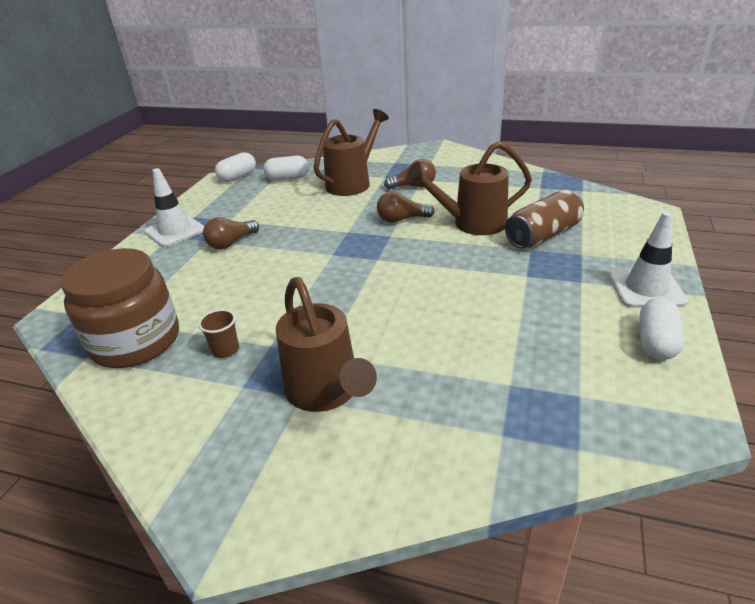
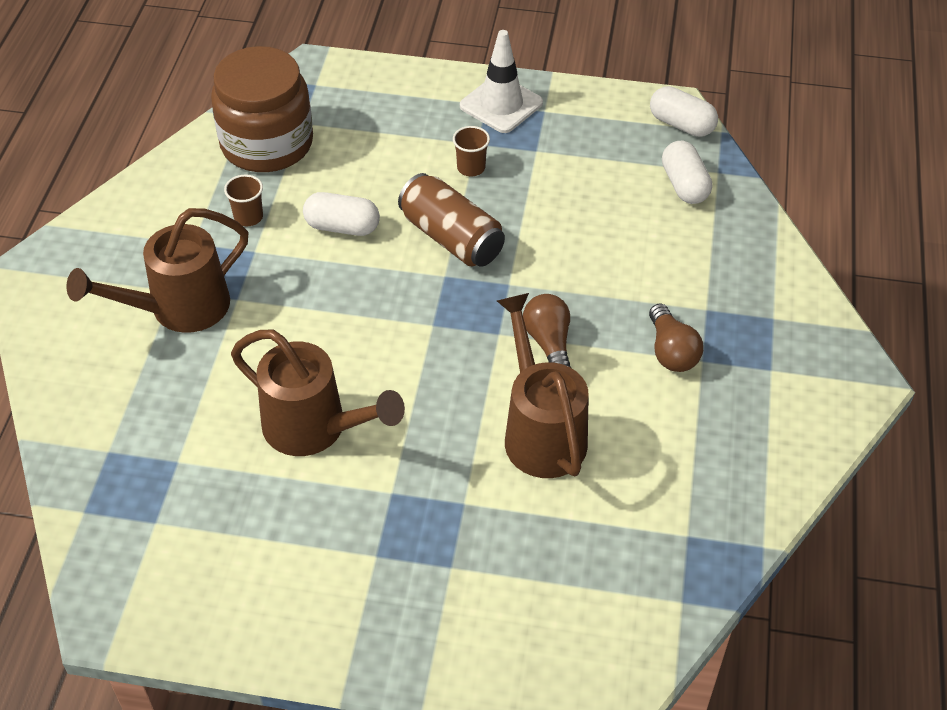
camera: 80 degrees right, 15 degrees up
brown light bulb [203,217,259,250] -> brown cup [453,126,490,176]
brown watering can [314,109,389,196] -> brown watering can moved to [231,330,405,456]
brown can [505,190,584,248] -> brown can moved to [398,173,505,267]
white traffic cone [609,212,688,308] -> none
white capsule [640,298,684,360] -> white capsule moved to [303,192,380,236]

